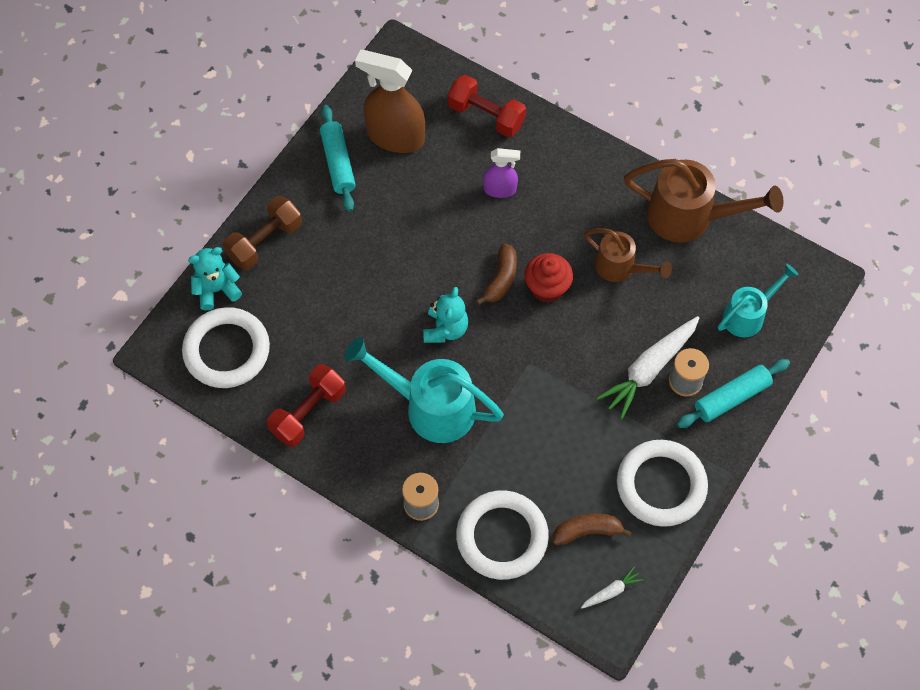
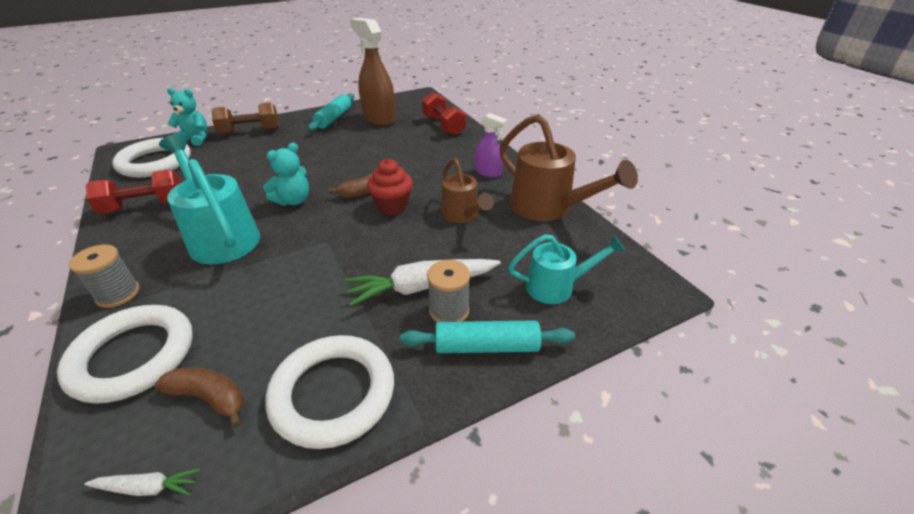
camera: 30 degrees right, 25 degrees down
purple spray bottle [483,148,520,198] -> purple spray bottle moved to [475,113,507,178]

